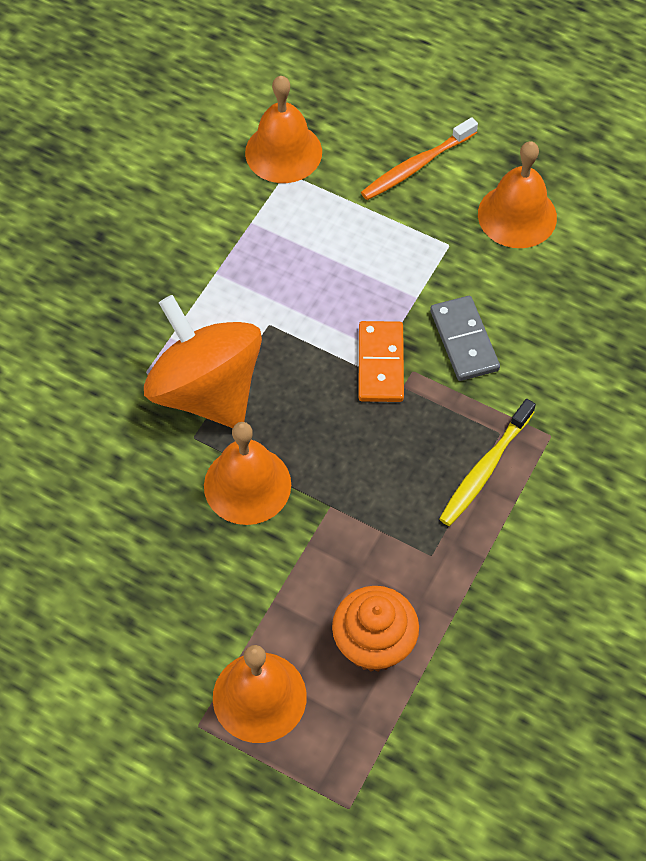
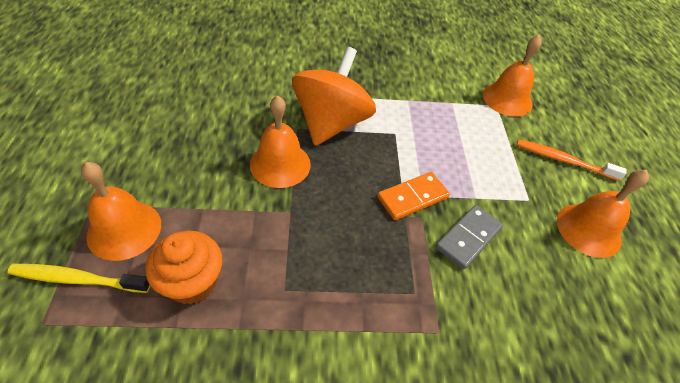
camera: 55 degrees right, 10 degrees down
yellow toothbrush [439,399,536,526] -> yellow toothbrush moved to [8,264,150,293]

